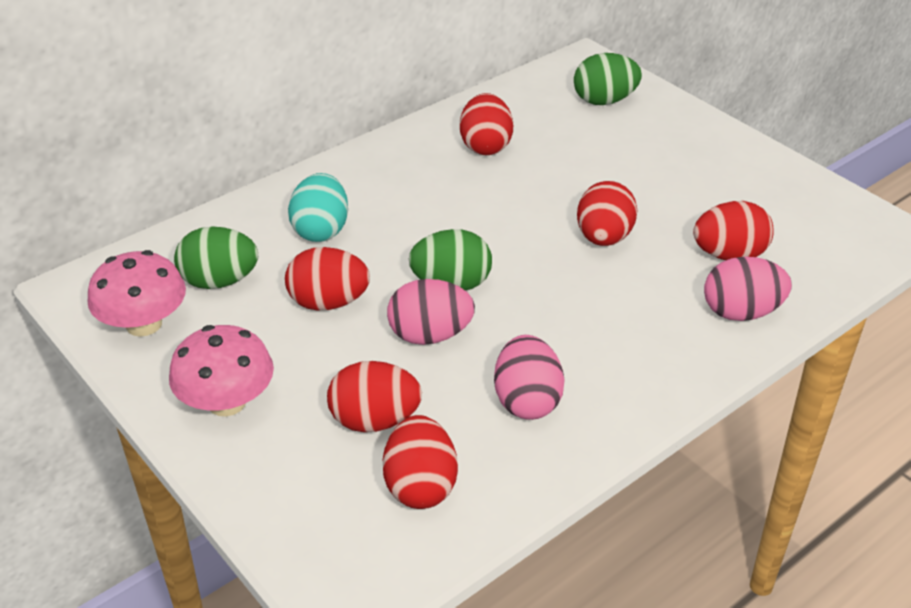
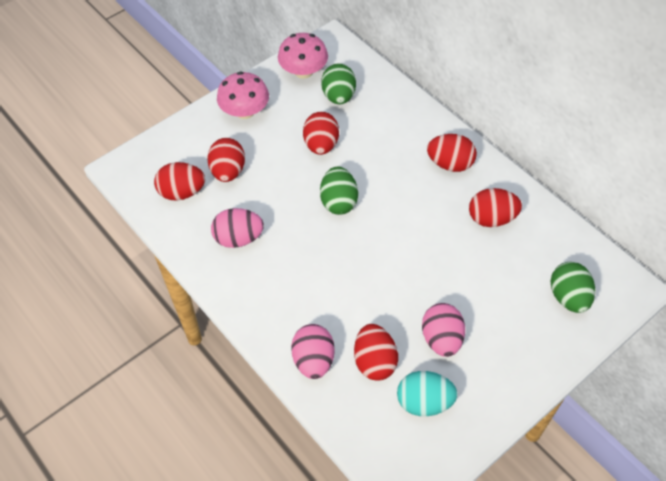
camera: 90 degrees right, 15 degrees up
turquoise egg [288,173,348,242] -> turquoise egg moved to [397,371,458,416]
pink egg [387,279,475,345] -> pink egg moved to [422,303,465,357]
red egg [577,181,637,246] -> red egg moved to [427,134,477,172]

